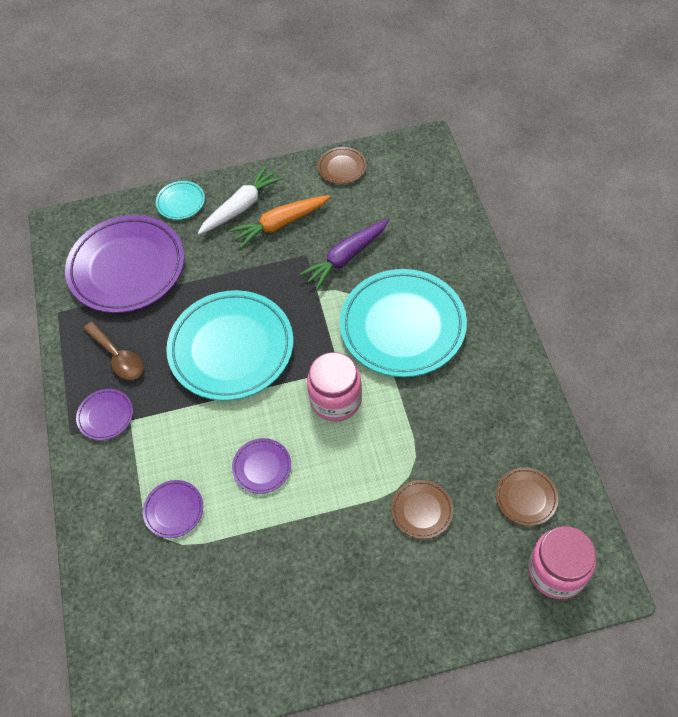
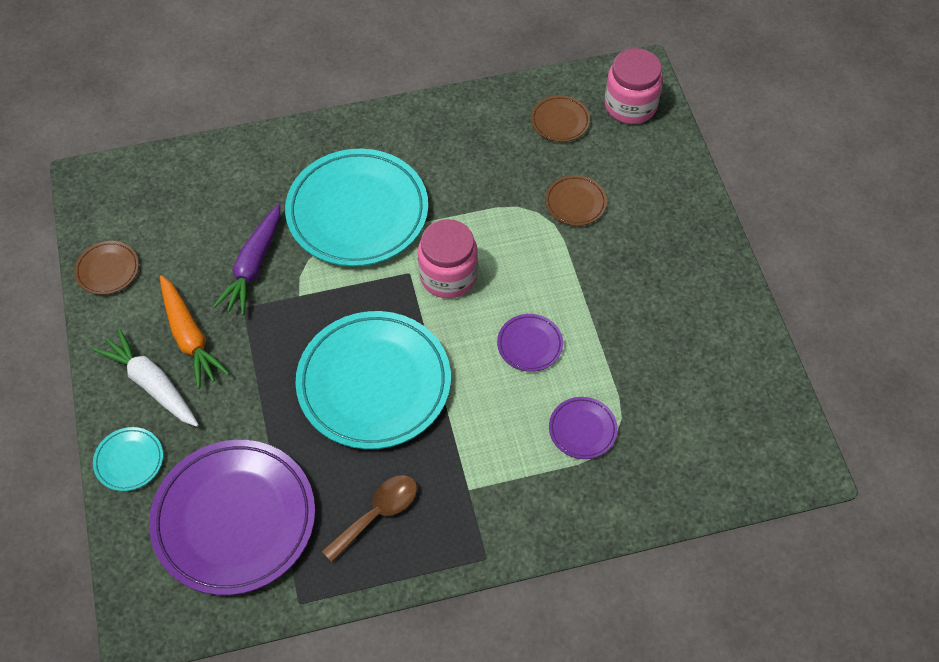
camera: 95 degrees left, 0 degrees up
purple plate [76,389,133,440] -> none
purple carrot [299,219,389,290] -> purple carrot turned 60 degrees clockwise [213,204,280,316]

